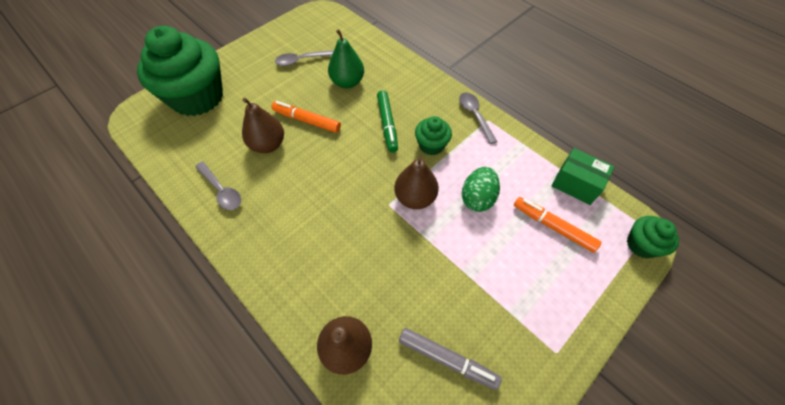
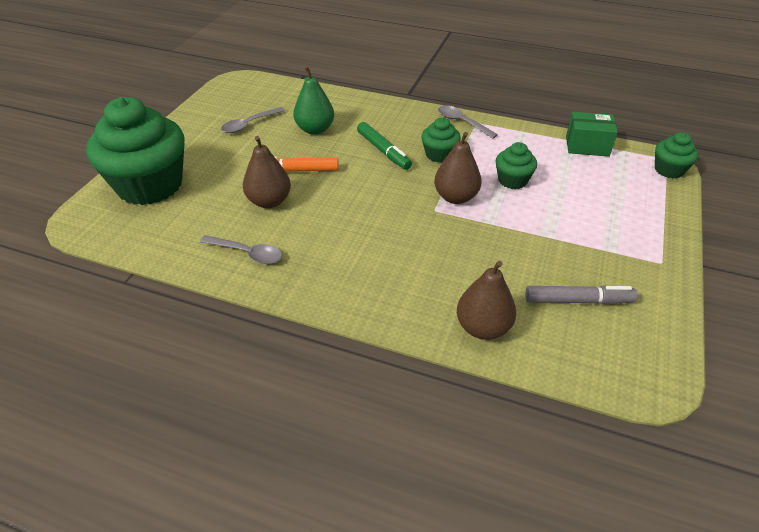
camera: 25 degrees left, 15 degrees down
green egg [462,167,500,212] -> green cupcake [495,142,537,189]
orange marker [514,197,601,253] -> none

